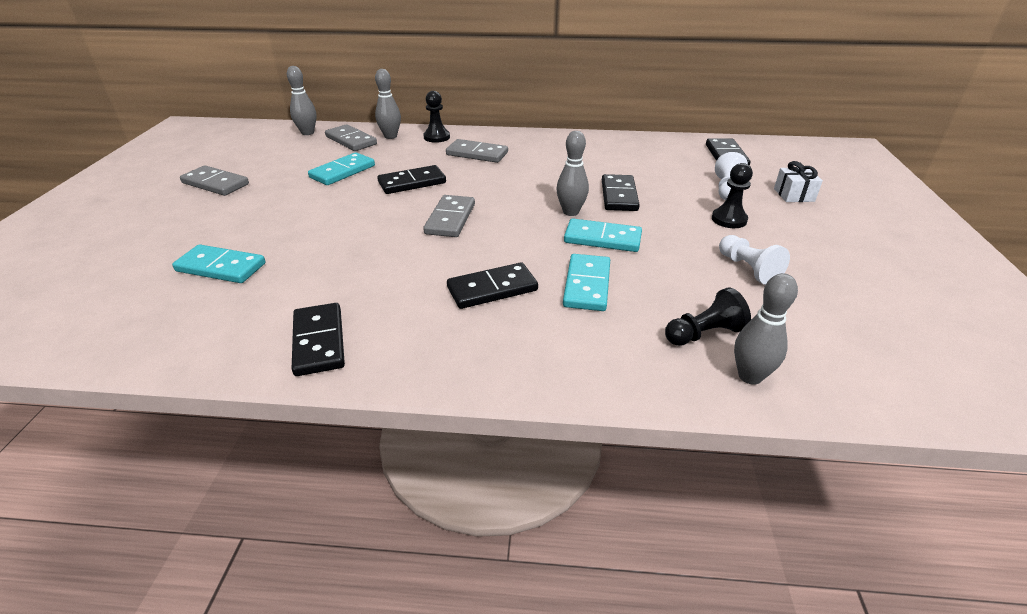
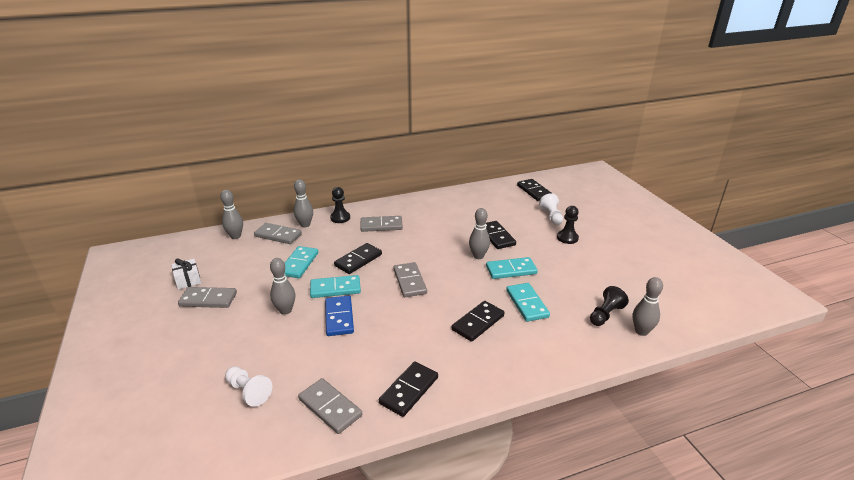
camera: 25 degrees left, 5 degrees down
turquoise domino [172,244,265,283] -> turquoise domino moved to [310,275,361,298]
black domino [292,303,345,376] -> black domino turned 75 degrees clockwise [379,361,438,417]
white pawn [719,235,790,285] -> white pawn moved to [225,366,272,407]
white gift [774,161,823,202] -> white gift moved to [171,259,201,290]
none -> grey bowling pin [270,258,295,315]
none -> grey domino [298,378,362,434]
none -> blue domino [325,296,354,336]

